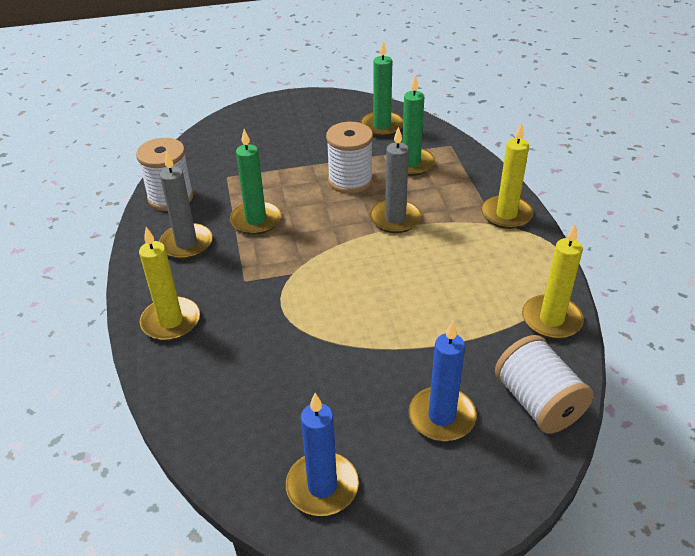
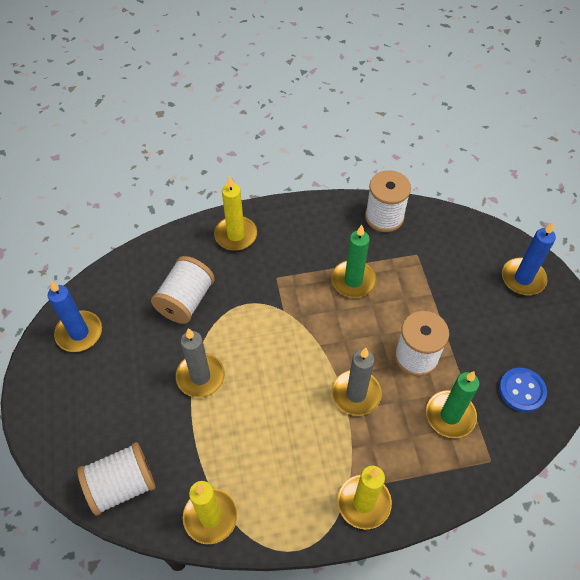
camera: 90 degrees right, 15 degrees up
grey candle [159,151,212,259] -> grey candle moved to [176,328,225,398]
green candle [360,40,403,137] -> blue button [499,368,547,412]
blue candle [408,321,477,441] -> blue candle moved to [502,222,556,295]
none -> white spool [151,256,215,324]

